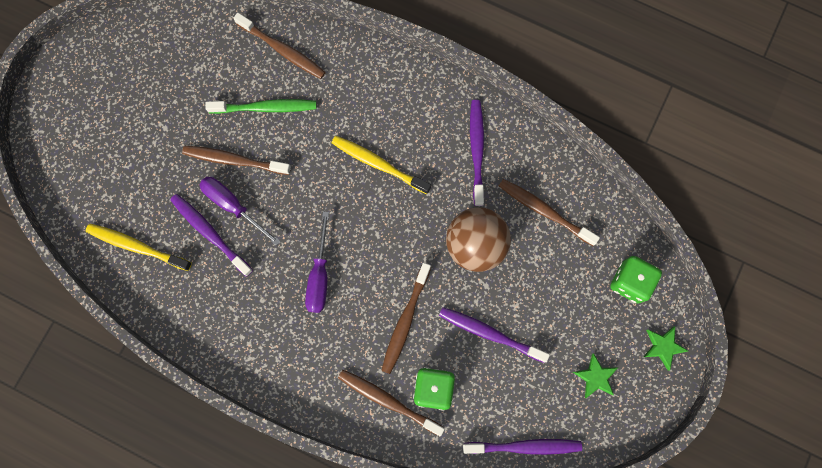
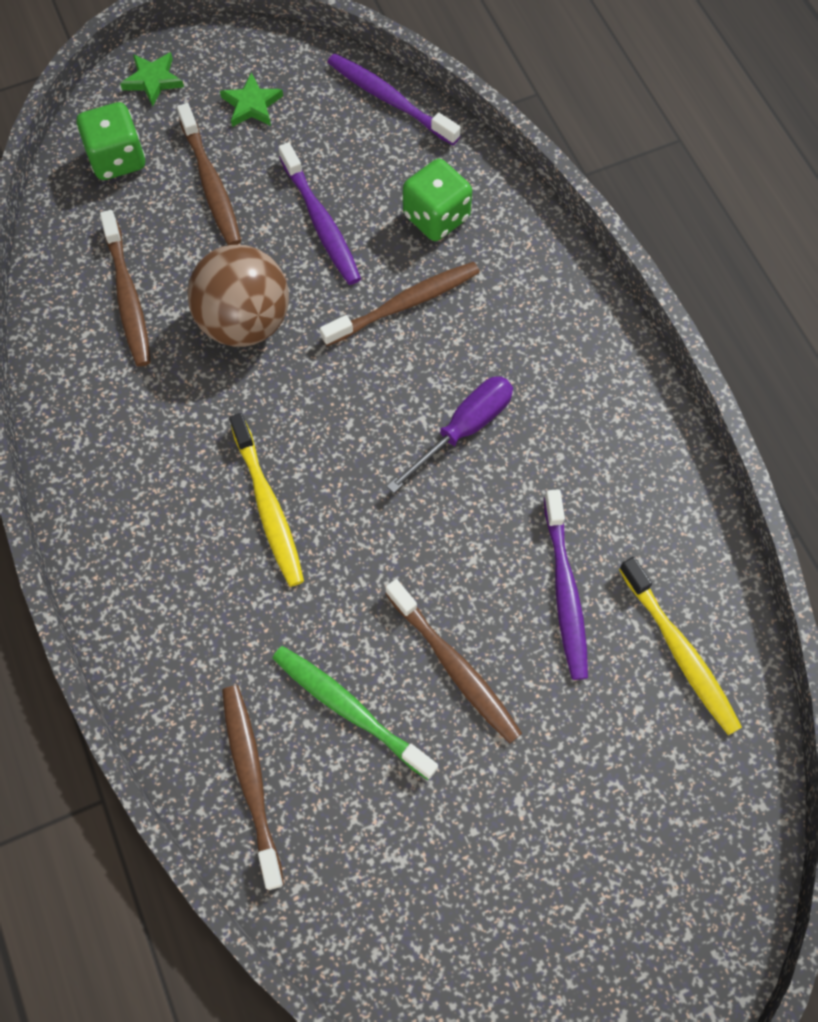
camera: 140 degrees left, 10 degrees down
purple screwdriver [199,177,281,246] -> none
brown toothbrush [338,370,445,436] -> brown toothbrush moved to [177,103,241,245]
purple toothbrush [470,100,484,206] -> none

